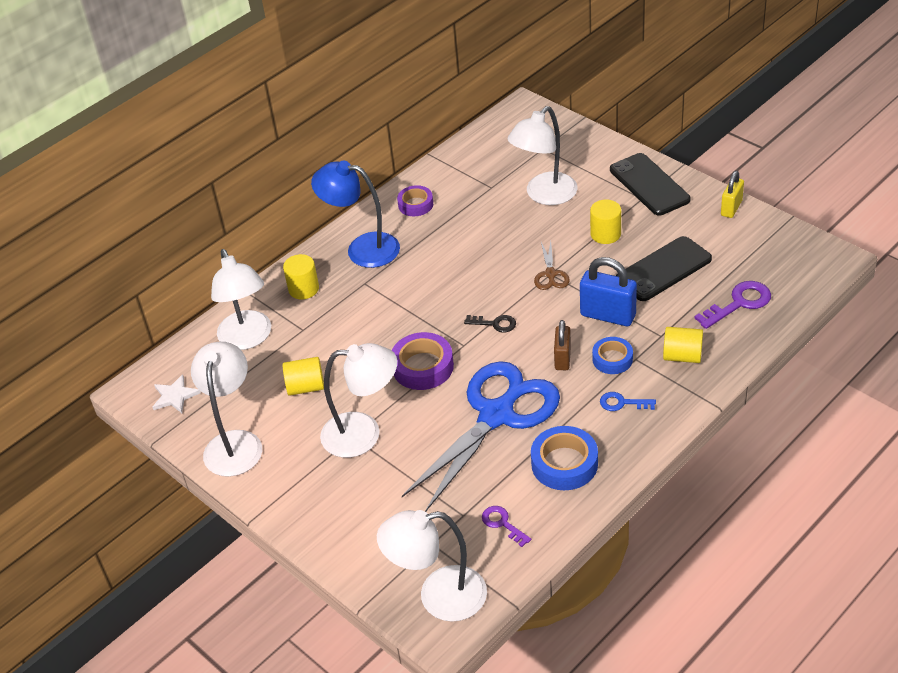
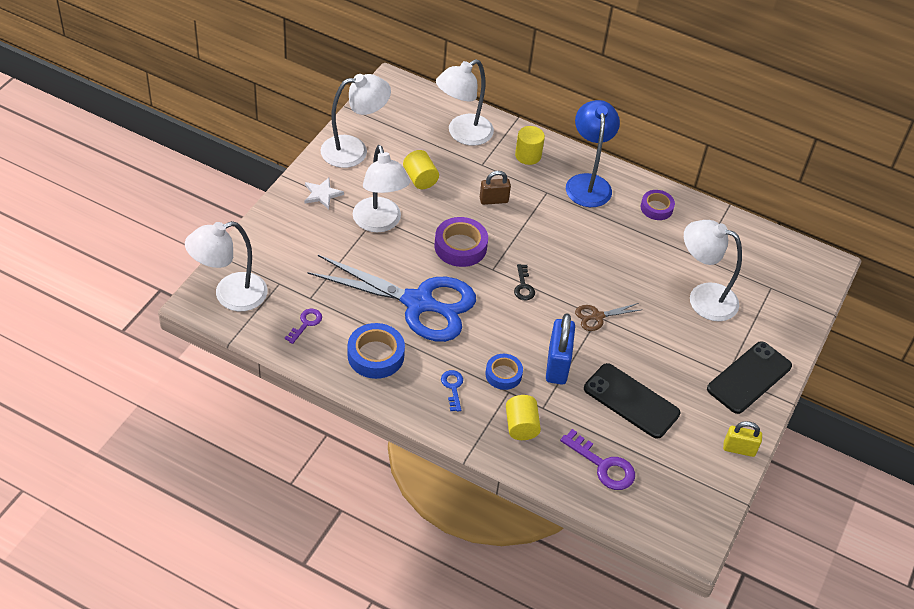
camera: 65 degrees right, 5 degrees up
white star [153,374,201,413] -> white star moved to [305,178,344,209]
white lamp [377,510,487,622] -> white lamp turned 90 degrees counterclockwise [185,221,268,311]
brown padlock [554,320,571,370] -> brown padlock moved to [480,171,511,205]
yellow cylinder [590,199,621,244] -> none

